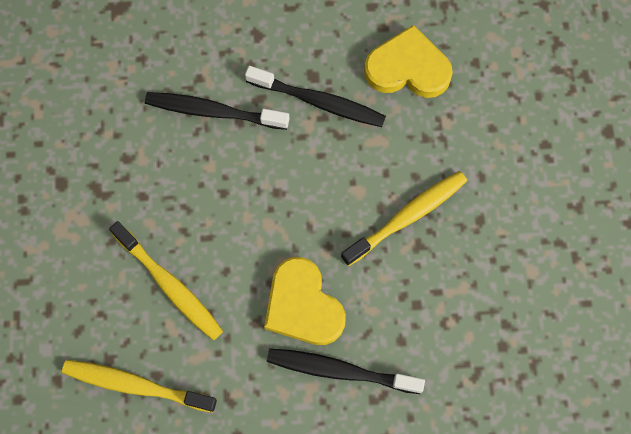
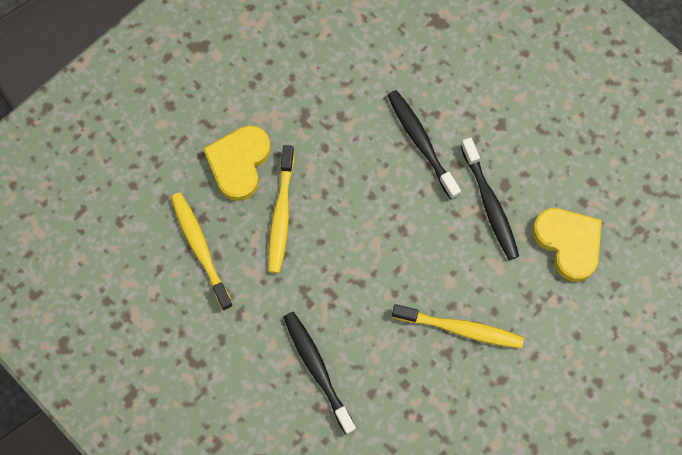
camera: 50 degrees right, 0 degrees up
yellow heart [264,257,346,345] -> yellow heart moved to [203,125,271,201]

